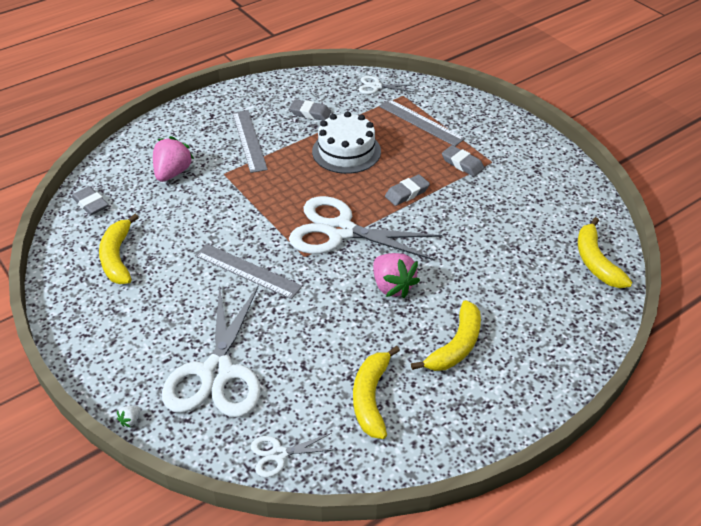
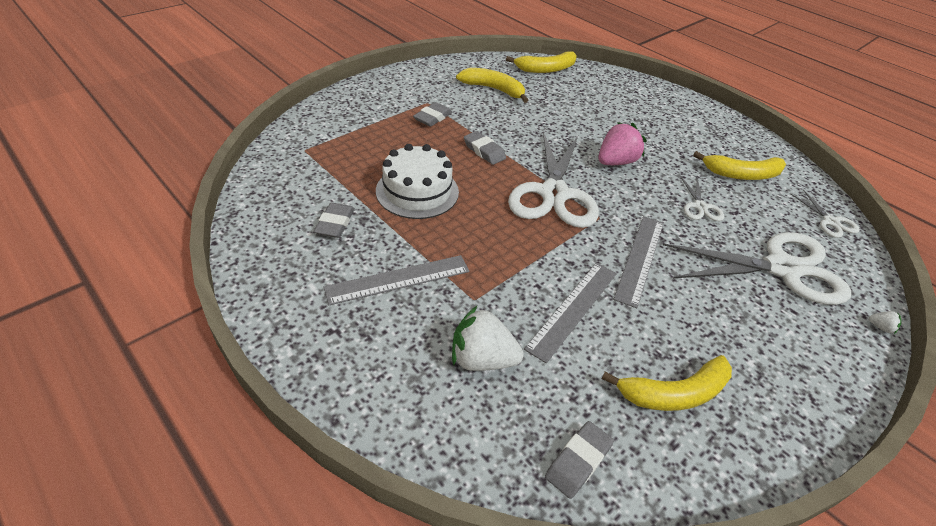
camera: 100 degrees left, 0 degrees up
pink strawberry [153,136,194,182] -> white strawberry [452,305,524,371]
white scissors [359,76,414,94] -> white scissors moved to [680,176,724,221]
grey ruler [379,99,465,146] -> grey ruler moved to [524,263,617,363]
yellow banana [411,300,481,371] -> yellow banana moved to [456,68,528,103]

